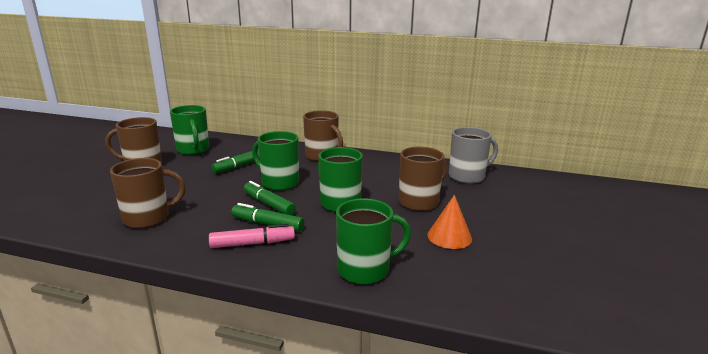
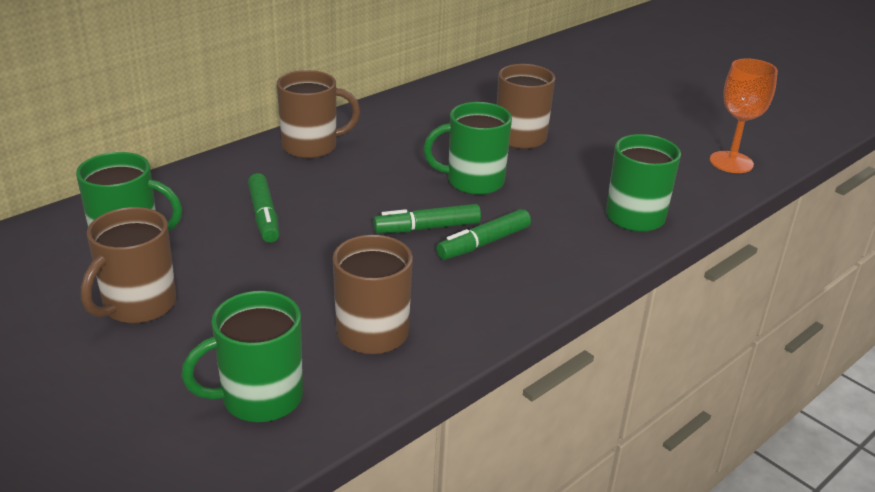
camera: 60 degrees left, 10 degrees up
pink marker [209,224,295,248] -> none
green mug [252,131,299,190] -> green mug moved to [181,291,303,422]
orange cone [427,195,472,249] -> none
grey mug [449,127,498,184] -> none
none -> orange goblet [710,59,778,173]

